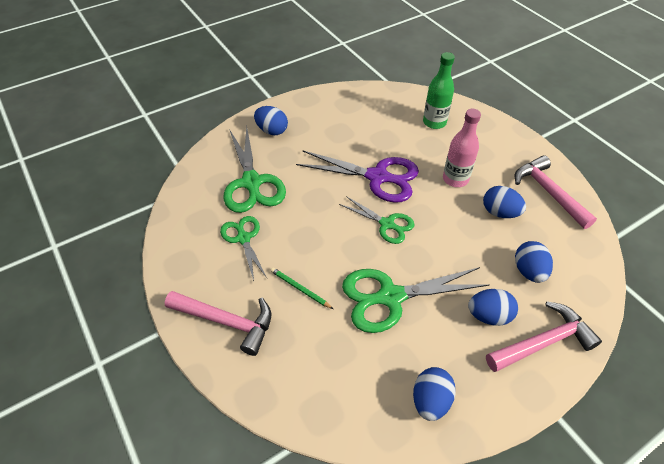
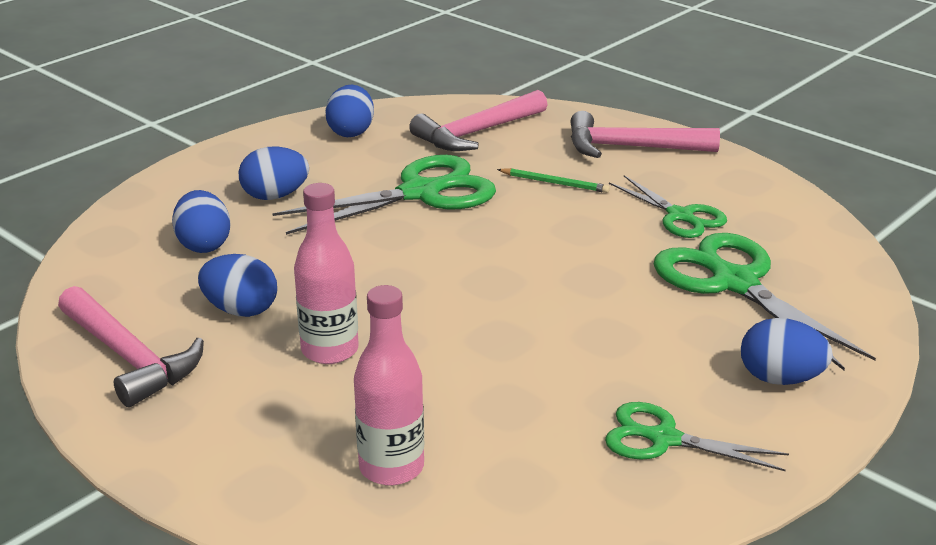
camera: 165 degrees right, 20 degrees down
purple scissors [296,150,419,203] -> none
green scissors [339,196,414,244] -> green scissors moved to [605,402,789,471]
green bottle [423,52,455,129] -> pink bottle [354,285,424,485]
pink hammer [486,302,602,372] -> pink hammer moved to [409,90,548,151]

